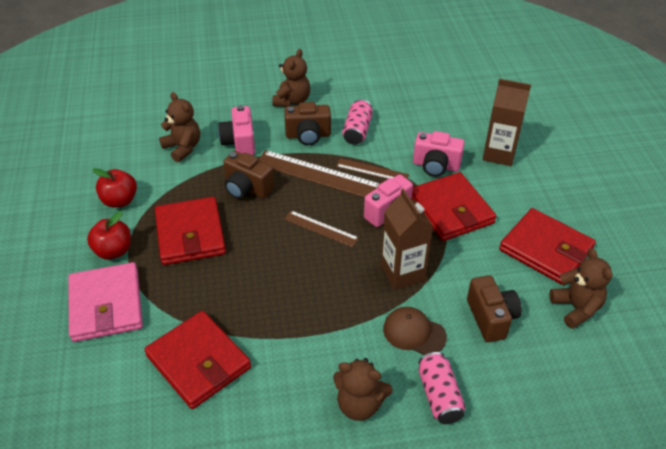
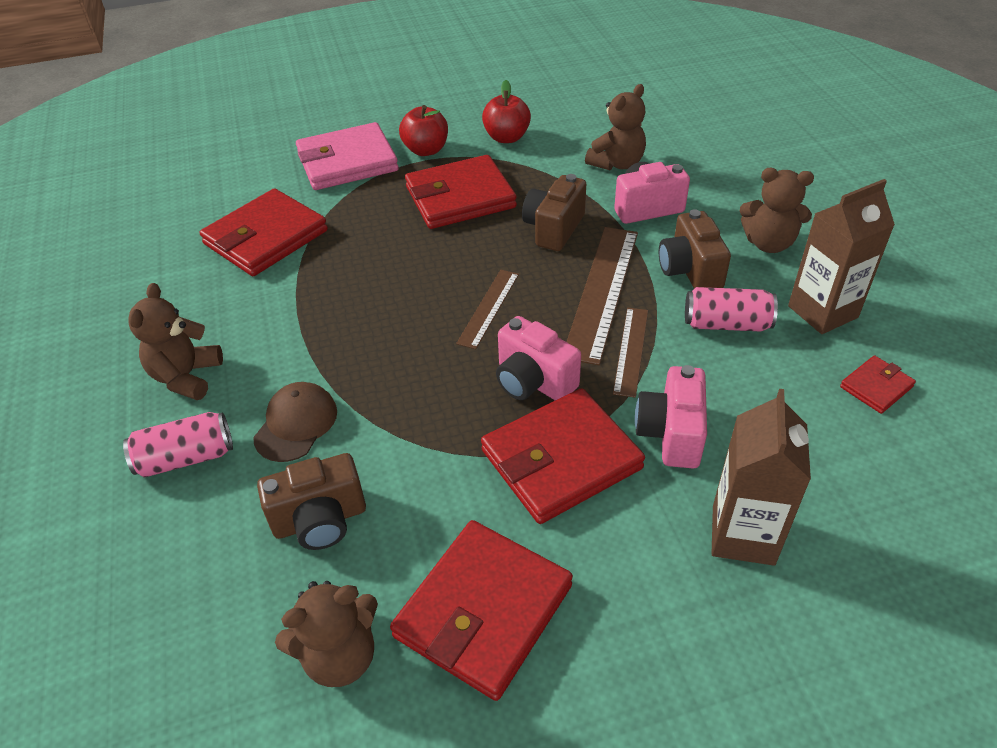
camera: 85 degrees right, 0 degrees up
brown carton [381,188,433,290] -> brown carton moved to [788,179,895,334]
none -> red wallet [840,355,916,414]

